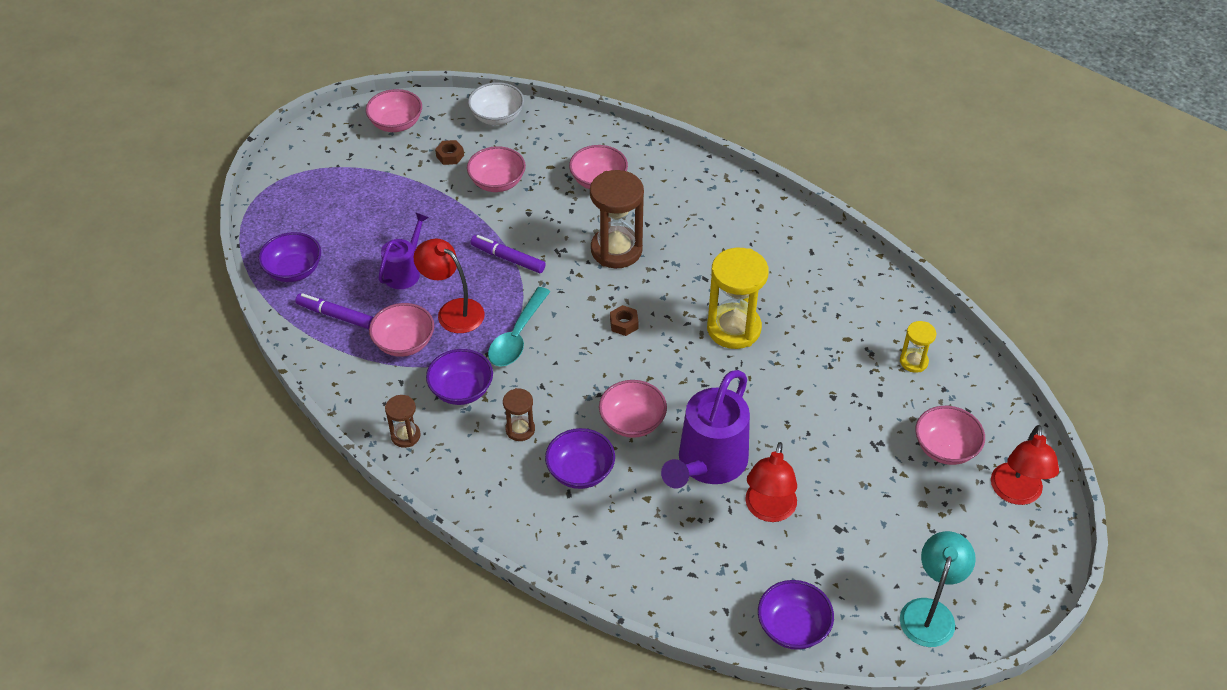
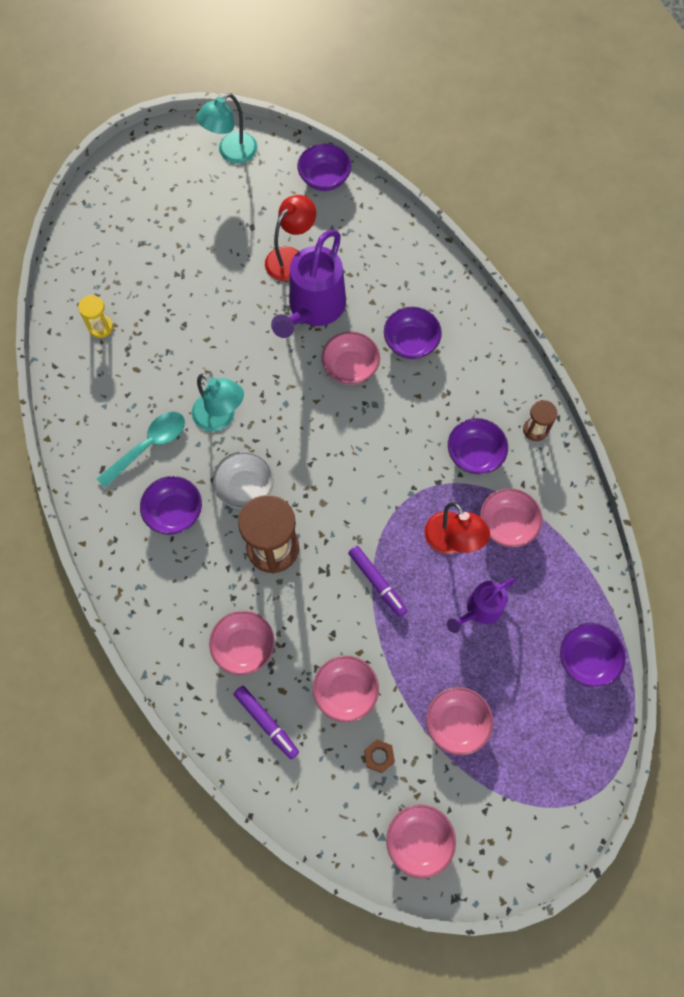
camera: 155 degrees left, 20 degrees up
purple marker [295,293,373,329] -> purple marker moved to [234,686,299,759]
white bowl [468,82,524,125] -> white bowl moved to [213,451,274,509]
turquoise spoon [488,287,550,367] -> turquoise spoon moved to [97,412,185,488]
brown hourglass [503,388,535,441] -> none
brown nut [610,305,639,336] -> none
purple watering can [661,370,750,489] -> purple watering can turned 150 degrees clockwise [271,230,346,338]
yellow hourglass [707,248,769,349] -> turquoise lamp [192,374,244,432]
pink bowl [915,406,985,465] -> pink bowl moved to [426,687,493,755]
red lamp [991,425,1059,505] -> none
none -> purple bowl [140,476,202,535]

